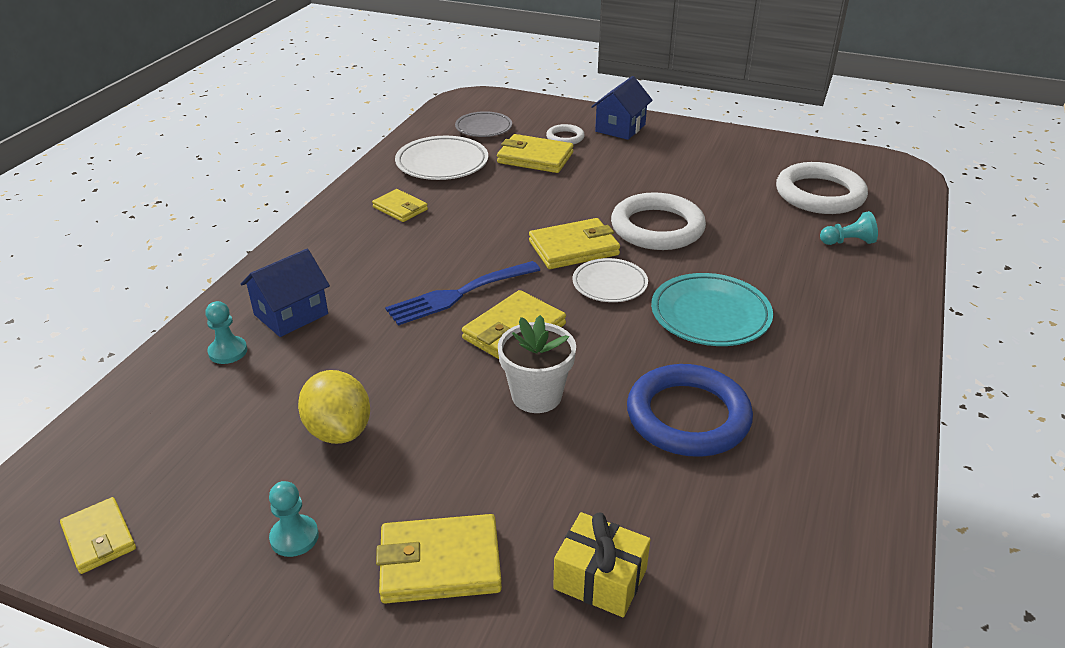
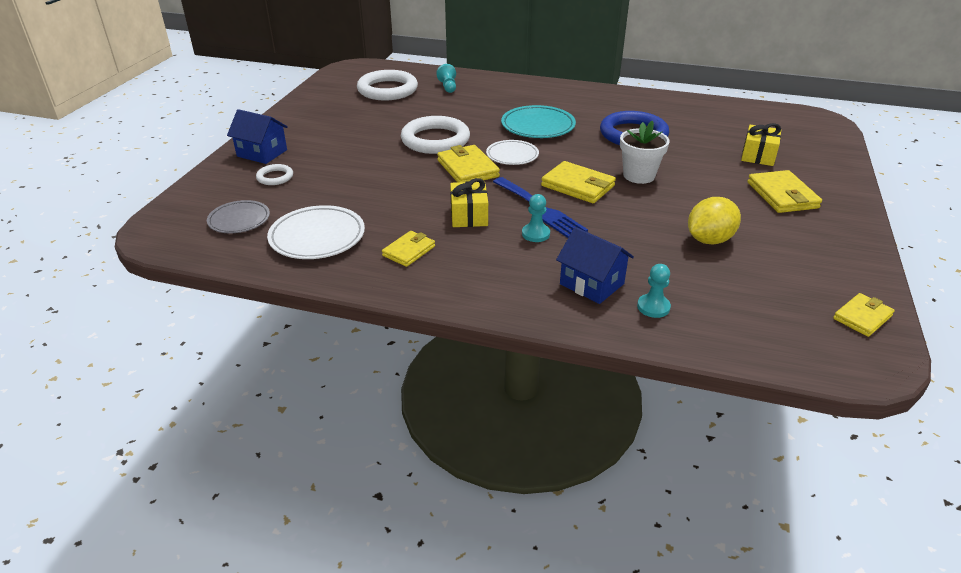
camera: 95 degrees left, 0 degrees up
turquoise pawn [269,481,319,557] -> turquoise pawn moved to [522,194,550,242]
yellow wallet [497,134,574,173] -> none
none -> yellow gift [450,178,488,227]

